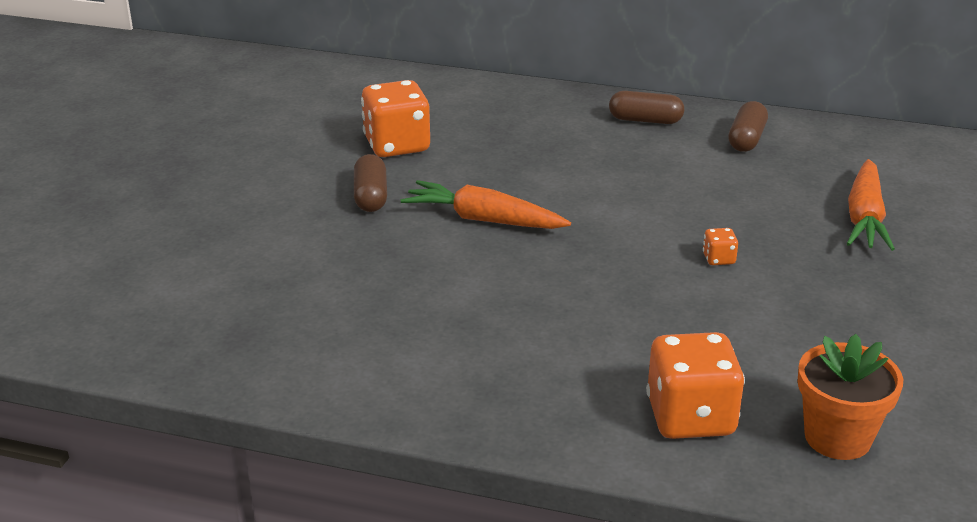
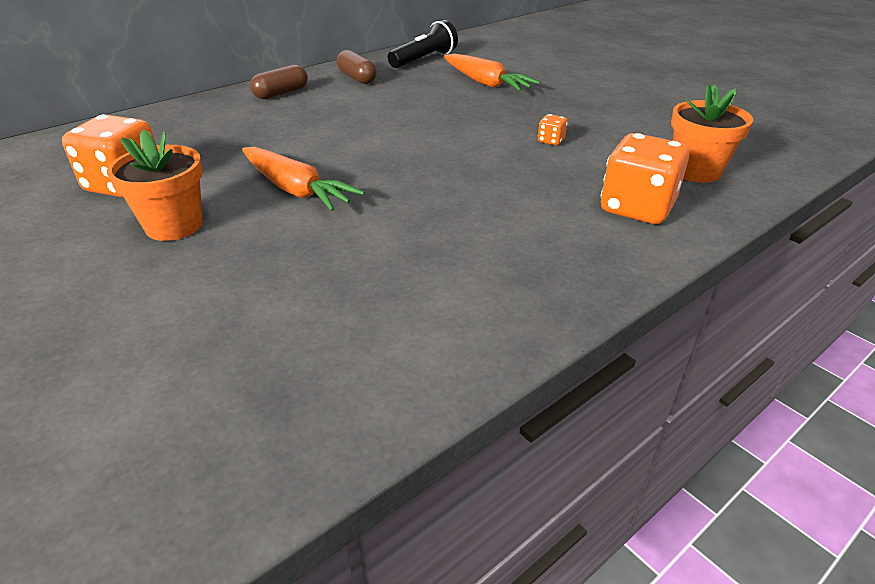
camera: 55 degrees left, 5 degrees up
brown capsule [354,154,387,212] -> orange flower pot [107,130,203,241]
orange carrot [401,180,571,229] -> orange carrot turned 105 degrees counterclockwise [242,146,365,211]
orange dice [703,228,738,265] -> orange dice moved to [538,114,568,145]
none -> black flashlight [388,20,458,68]

